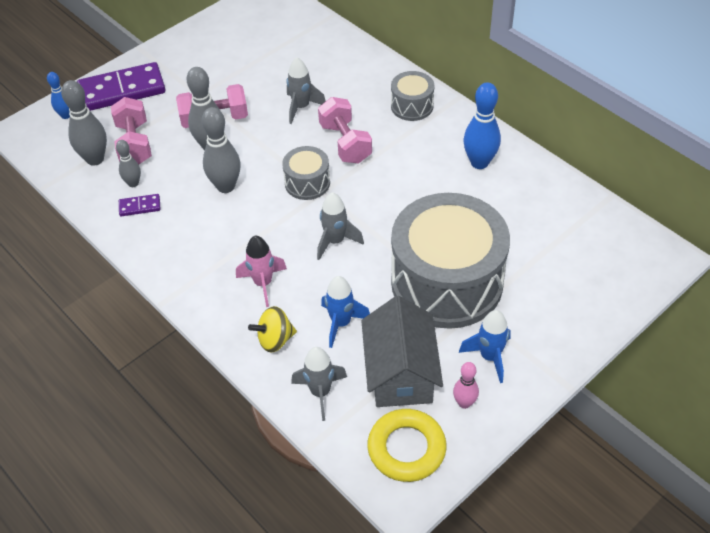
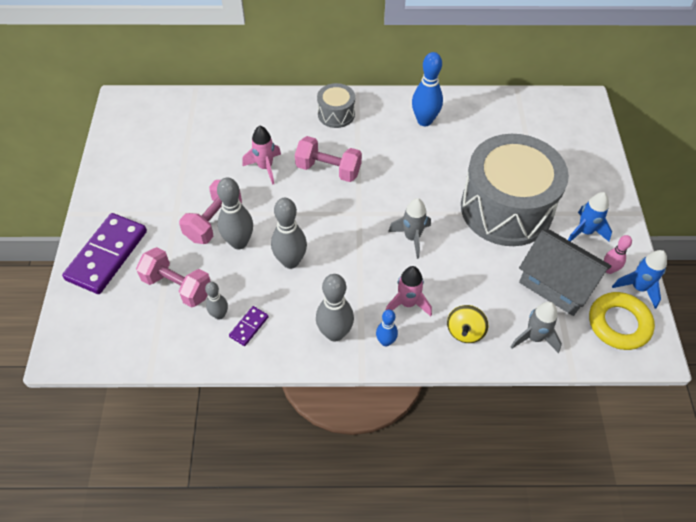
camera: 50 degrees left, 5 degrees up
blue bowling pin [47,72,70,119] -> blue bowling pin moved to [376,310,398,347]
grey bowling pin [61,80,107,166] -> grey bowling pin moved to [316,274,354,342]
grey drum [282,146,330,200] -> none
grey rocket [287,57,326,124] -> pink rocket [242,126,281,185]
blue rocket [321,276,370,348] -> blue rocket moved to [612,250,667,309]

